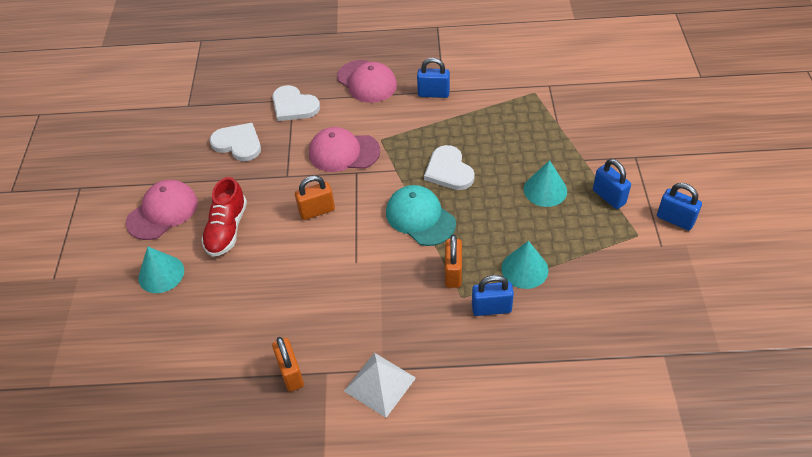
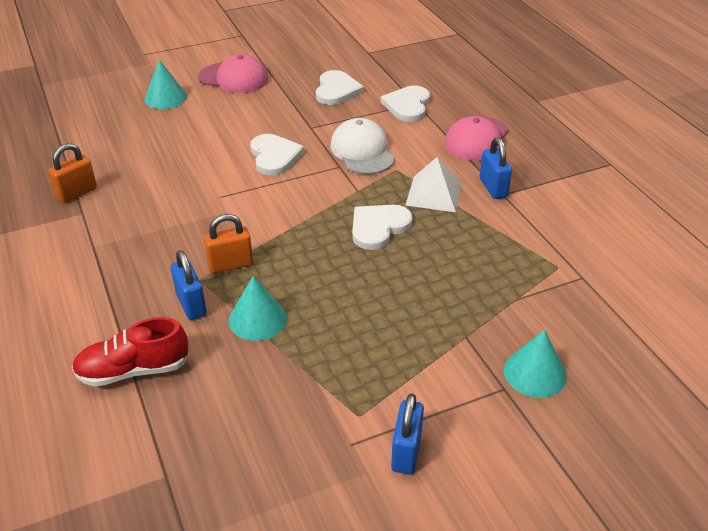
camera: 65 degrees right, 10 degrees down
red shoe [201,177,247,257] -> red shoe moved to [72,317,189,387]
orange padlock [295,175,335,220] -> white heart [250,134,304,176]
pink cap [309,127,380,172] -> white cap [330,118,395,174]
white pyramid [344,353,416,418] -> white pyramid moved to [406,157,462,212]
turquoise cap [386,185,456,246] -> none
turquoise cone [524,160,567,207] -> turquoise cone moved to [504,330,567,398]
blue padlock [593,159,631,209] -> none

